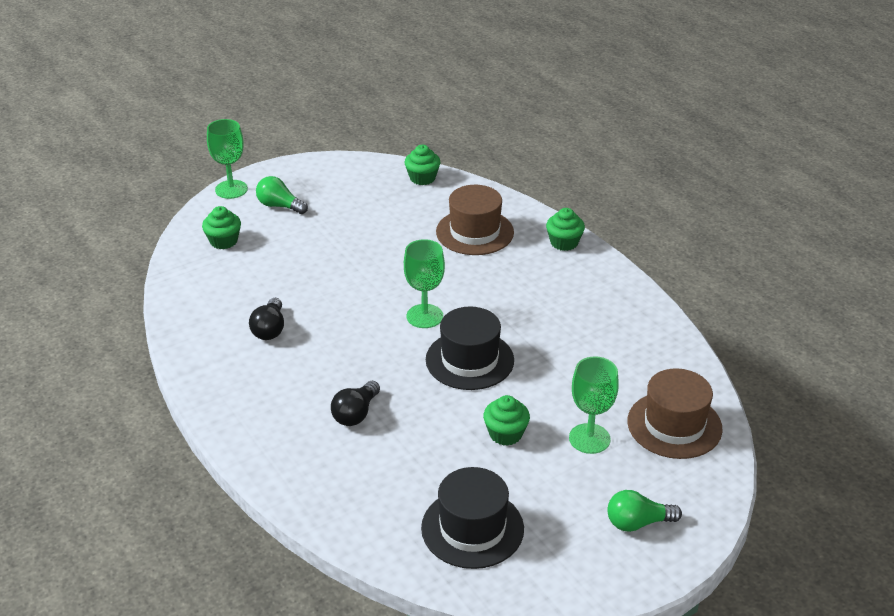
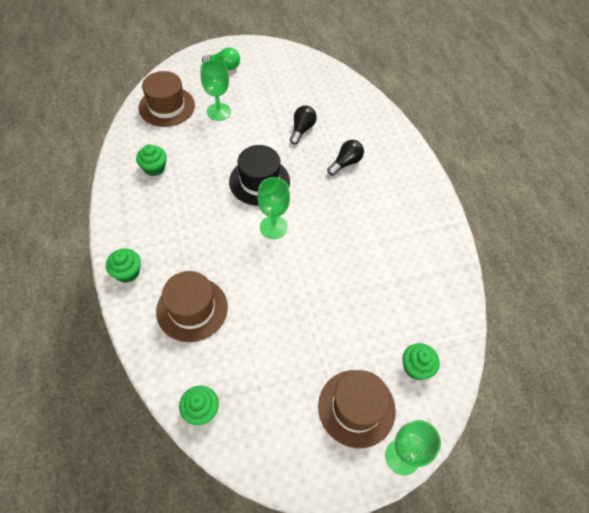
camera: 165 degrees left, 20 degrees up
black light bulb [249,298,284,340] -> black light bulb moved to [290,105,317,145]
green light bulb [256,176,308,214] -> brown hat [318,370,396,448]
black hat [421,467,524,569] -> none
green cupcake [483,395,530,446] -> green cupcake moved to [136,144,167,176]

